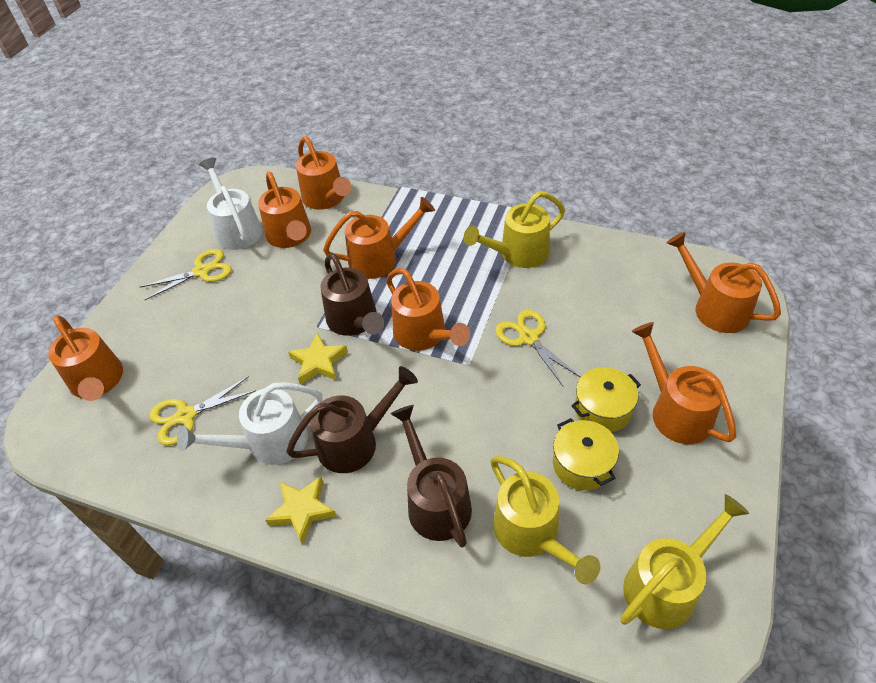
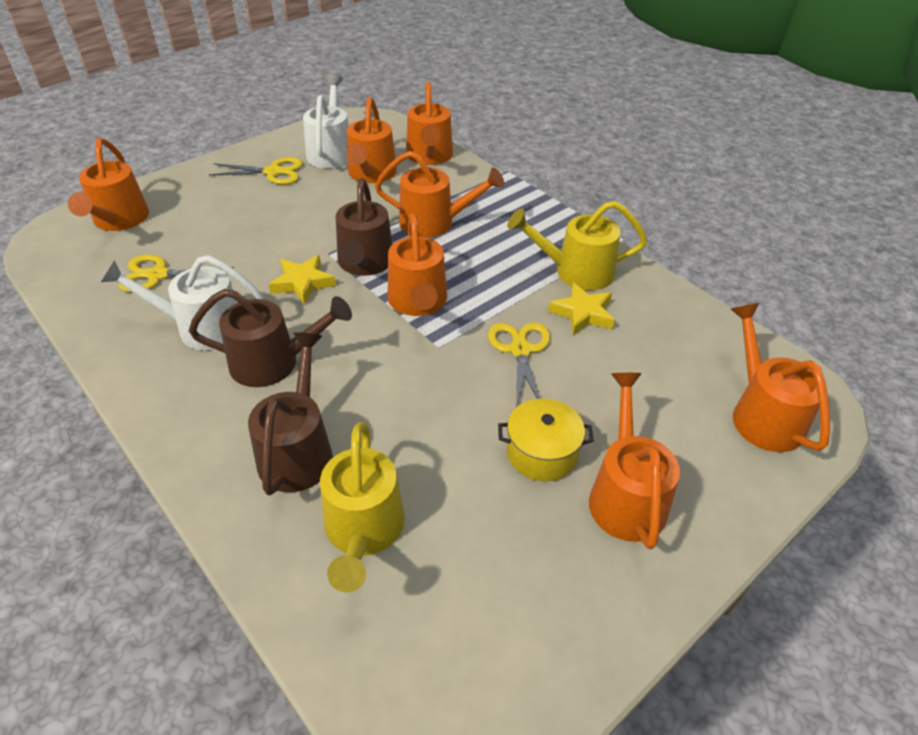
camera: 25 degrees right, 5 degrees down
yellow star [265,476,337,545] -> yellow star moved to [548,282,615,335]
yellow pot [553,418,619,491] -> none
yellow watering can [620,494,749,629] -> none

